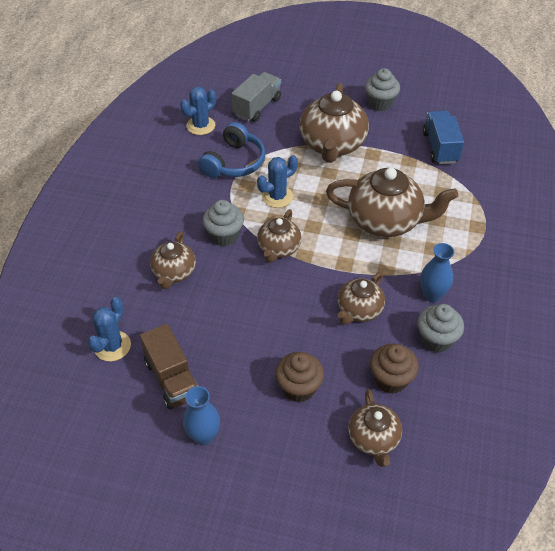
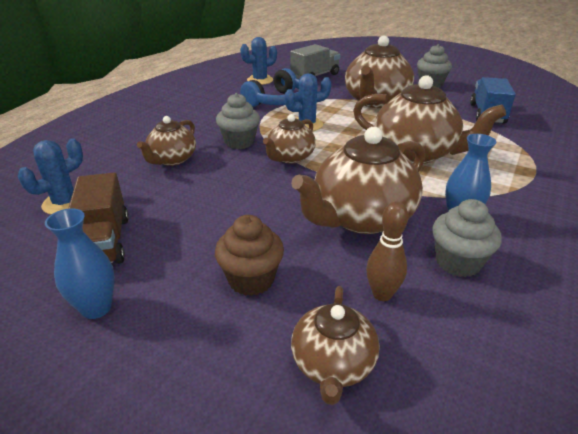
camera: 15 degrees right, 15 degrees down
brown teapot [337,272,385,325] -> brown teapot [291,127,425,234], size x1.74
brown cupcake [370,344,419,394] -> brown bowling pin [366,201,408,301]

